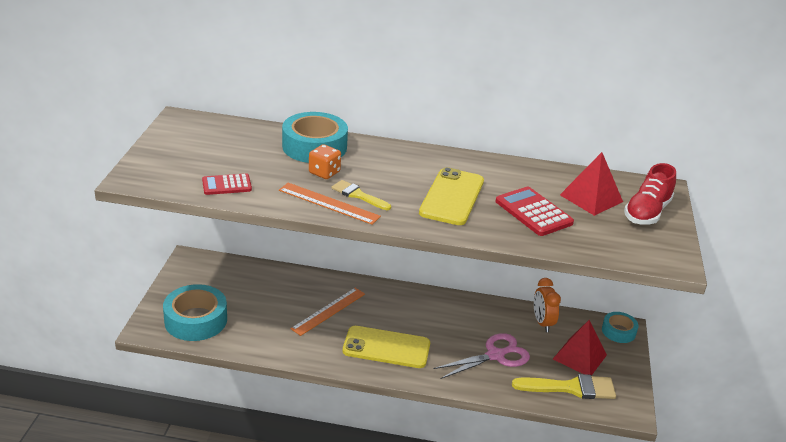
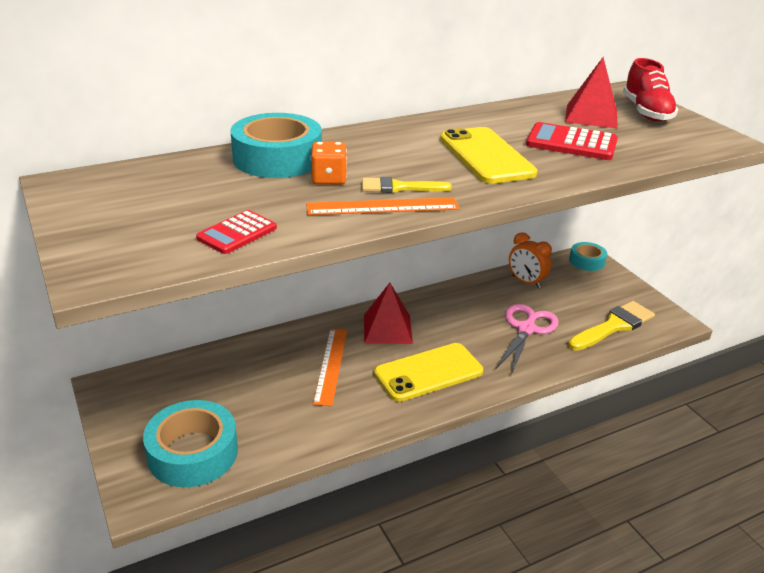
camera: 35 degrees left, 0 degrees up
red pyramid [553,320,607,376] -> red pyramid moved to [364,283,413,344]

